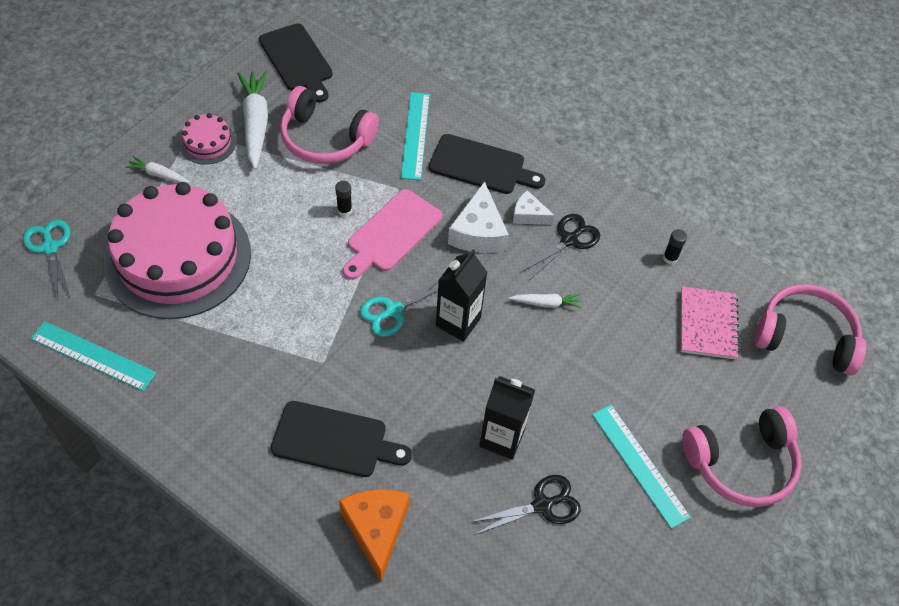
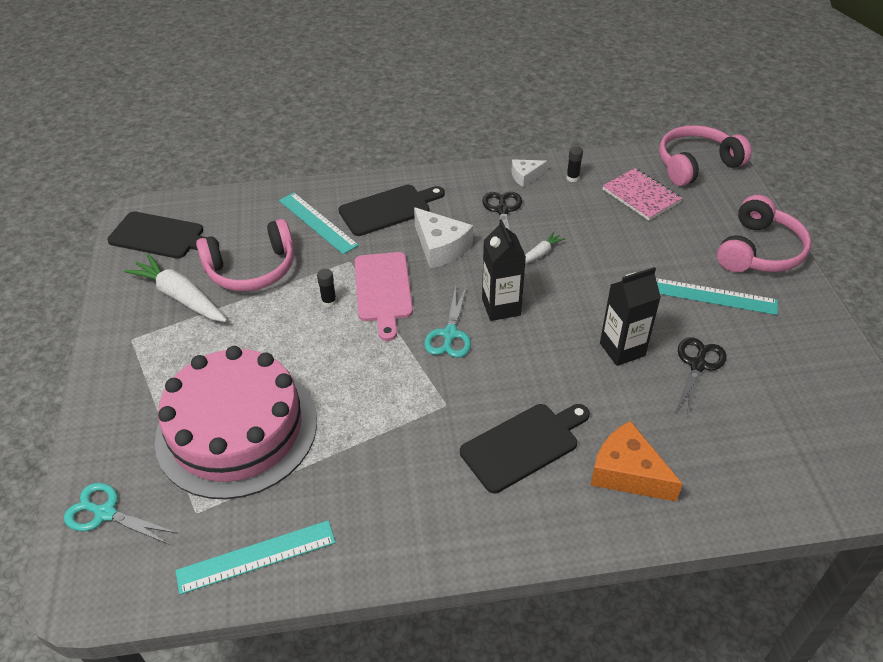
camera: 40 degrees left, 10 degrees down
white carrot [125,156,191,183] -> none
pink cake [179,113,236,165] -> none
white cheese [513,190,555,225] -> white cheese moved to [511,159,547,187]

